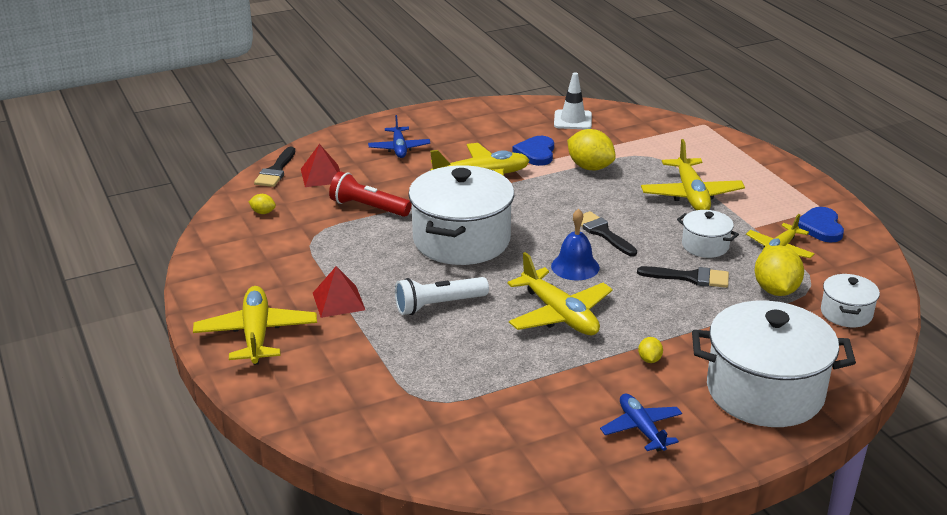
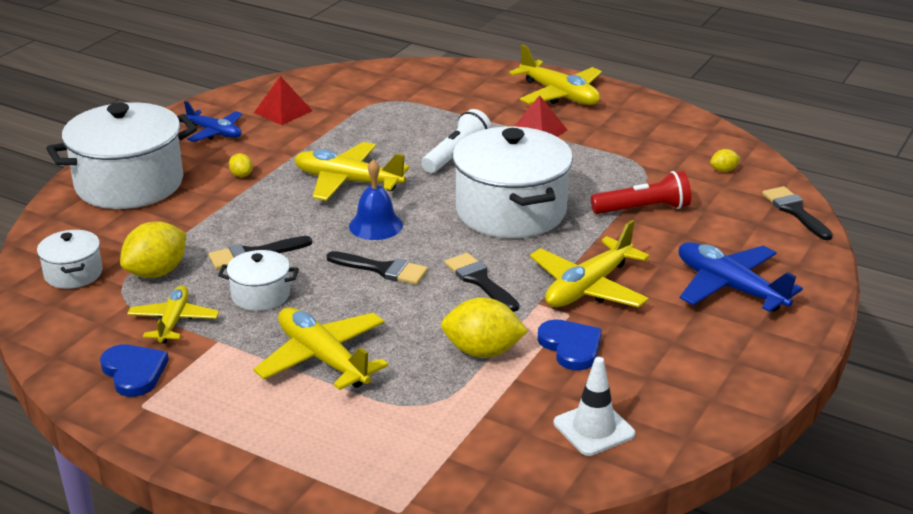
camera: 145 degrees right, 0 degrees up
red pyramid [301,144,340,187] -> red pyramid moved to [254,76,312,125]
blue plane [368,115,430,158] -> blue plane [679,242,803,312], size x1.56
yellow lemon [755,245,804,296] -> yellow lemon turned 75 degrees clockwise [120,221,186,278]
none -> black brush [445,253,519,312]

